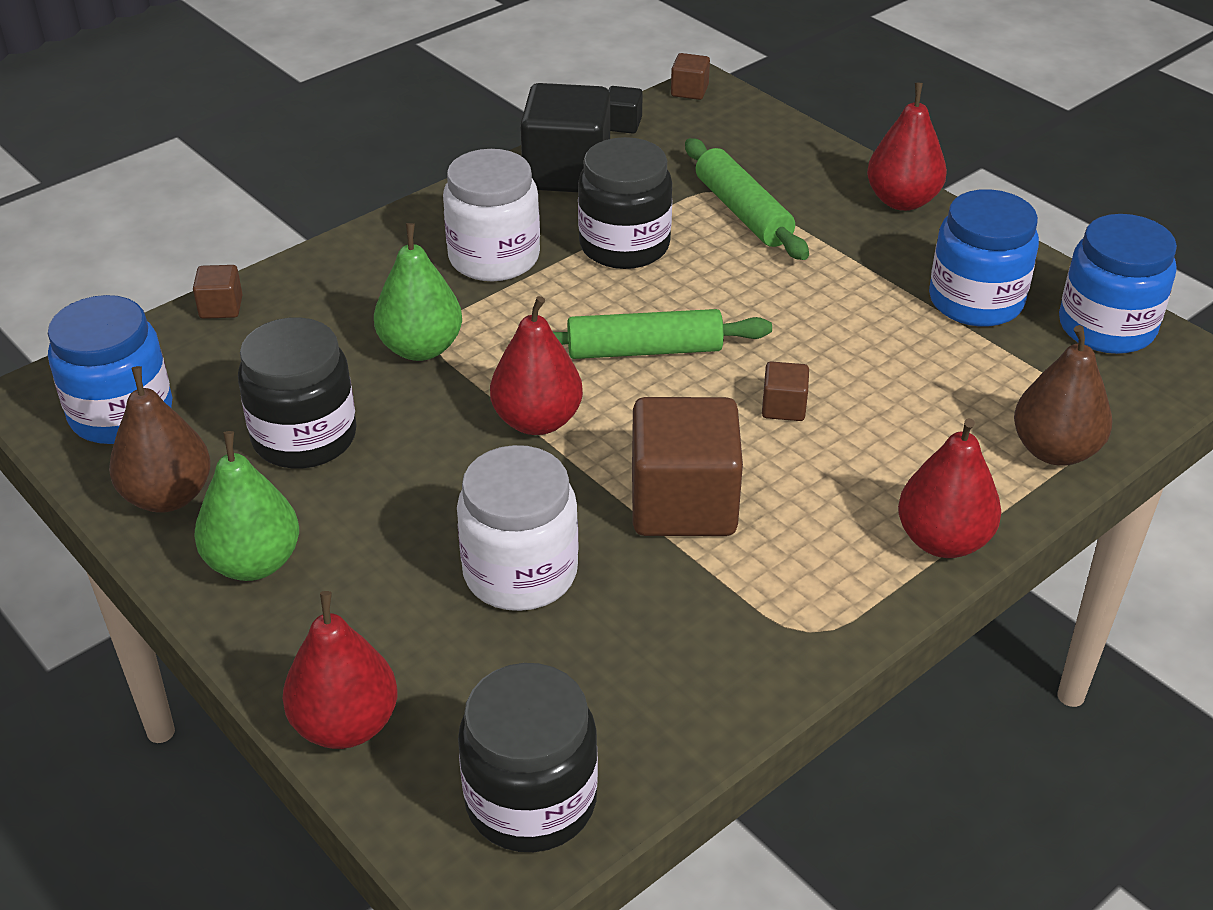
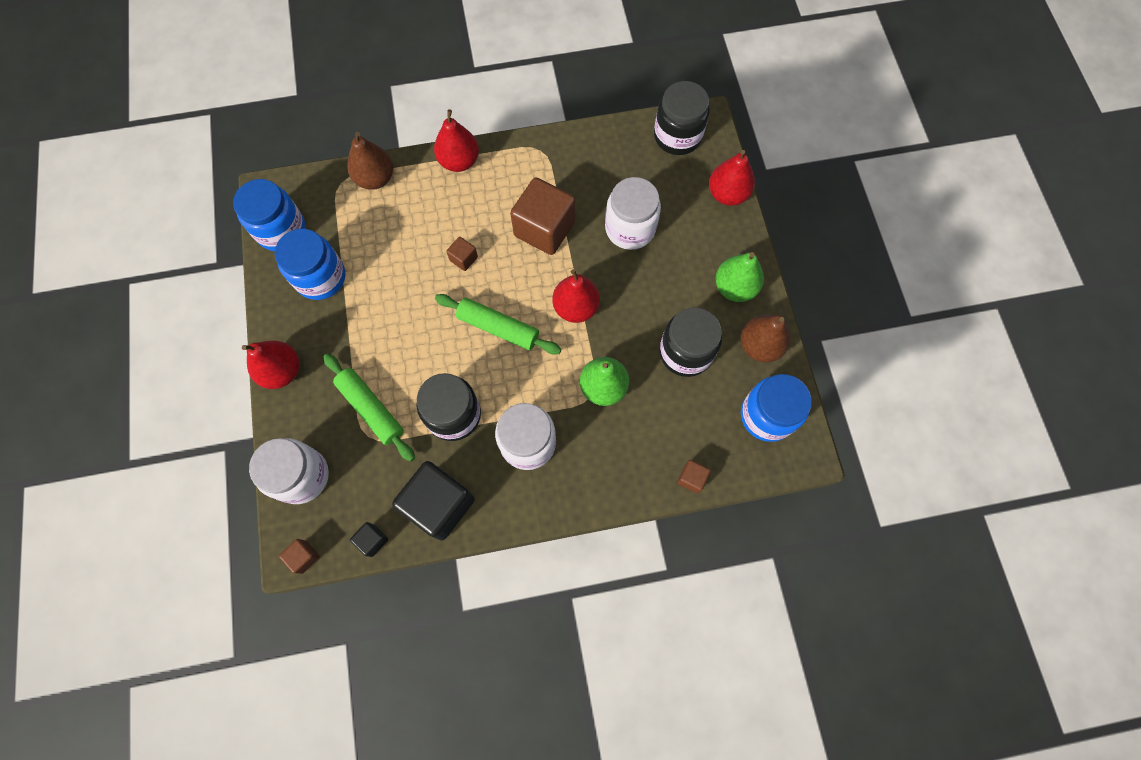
camera: 150 degrees left, 30 degrees up
green rolling pin [685,138,809,260] -> green rolling pin turned 45 degrees counterclockwise [323,354,415,462]
none -> white jar [249,438,329,504]

